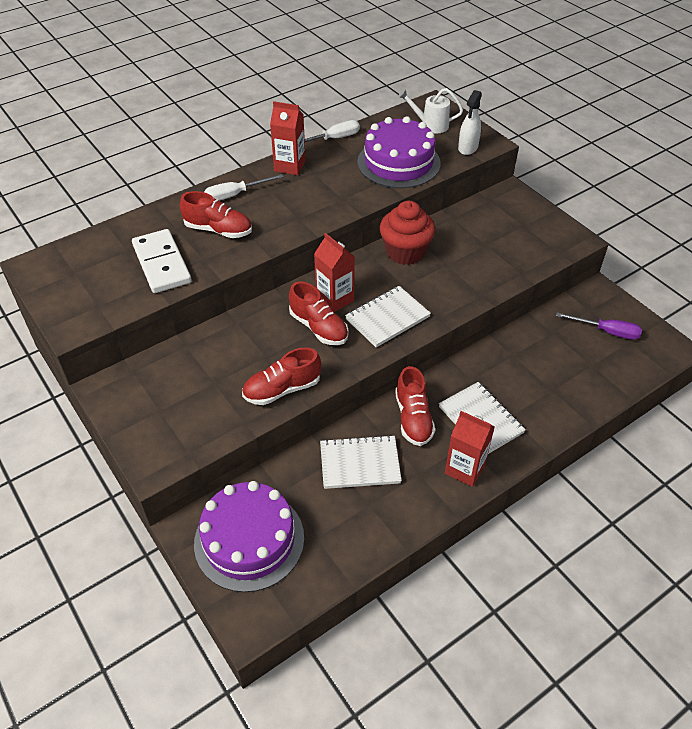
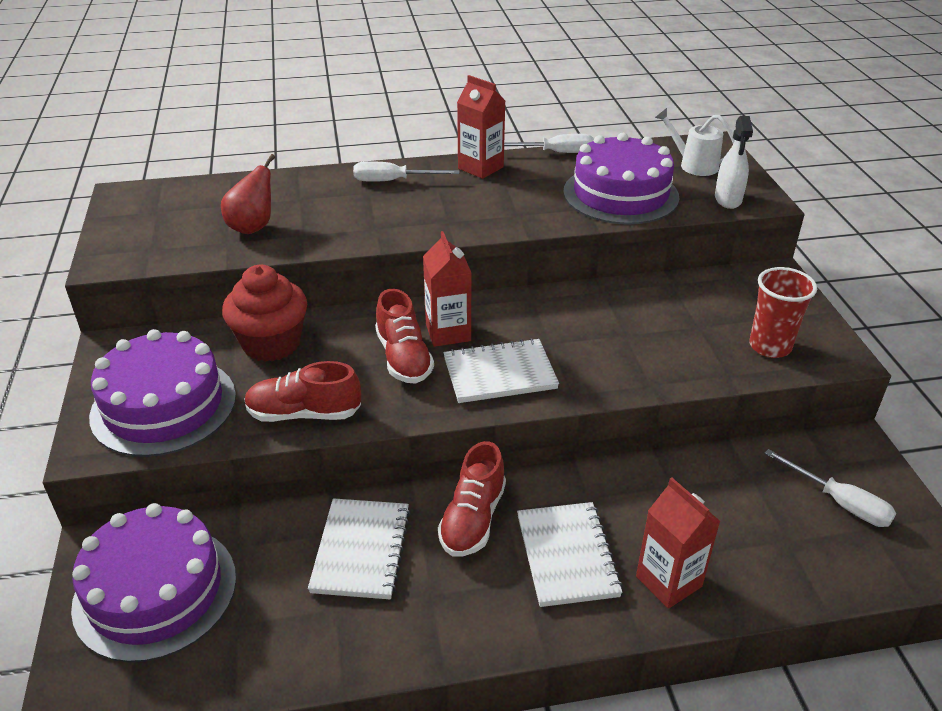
camera: 25 degrees right, 10 degrees down
white domino [132,229,192,293] -> red pear [221,154,275,234]
red shoe [180,191,252,238] -> none
white notebook [320,435,402,489] -> white notebook turned 75 degrees clockwise [308,498,411,599]
red cupcake [380,201,435,265] -> red cupcake moved to [222,265,307,362]
red carton [445,411,495,487] -> red carton moved to [636,477,721,609]
white spray bottle [458,90,482,155] -> white spray bottle turned 45 degrees counterclockwise [715,116,753,209]
purple screwdriver [556,312,642,340] -> white screwdriver [764,449,896,527]
none -> purple cake [89,329,236,457]
none -> red cup [749,267,817,358]

